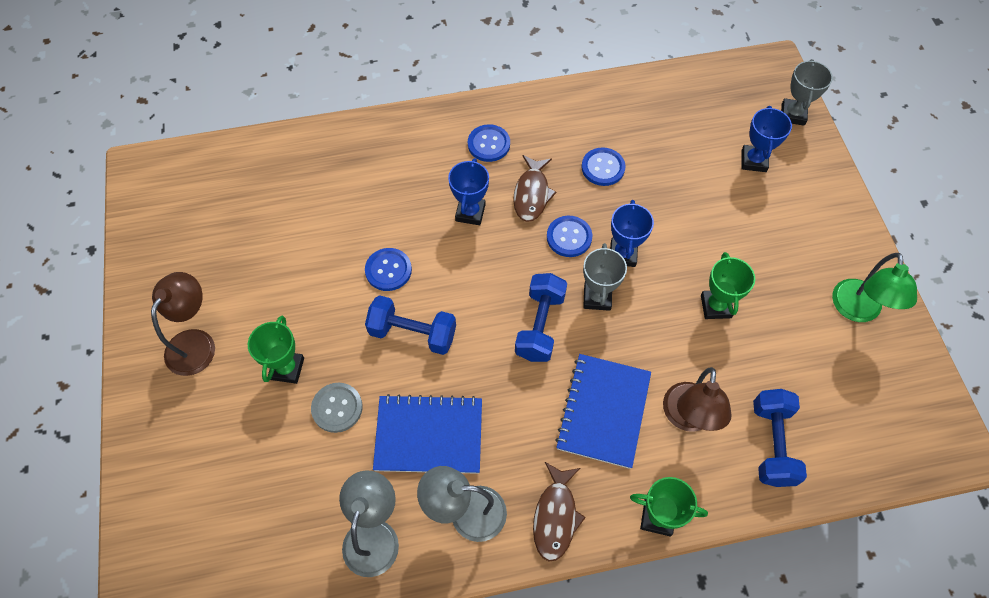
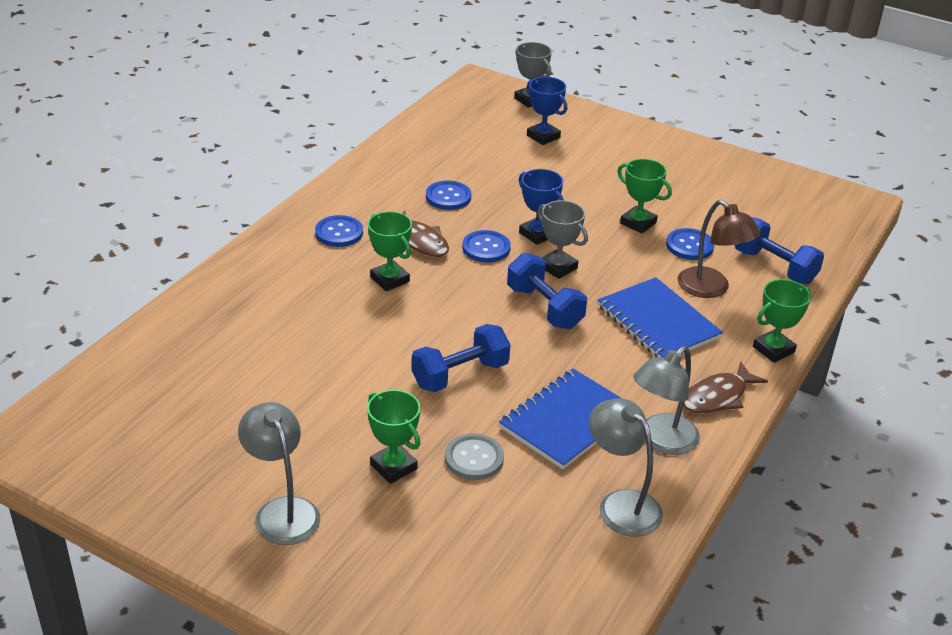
camera: 50 degrees left, 25 degrees down
brown lamp [151,272,215,376] -> grey lamp [238,402,320,545]
blue button [365,248,412,291] -> blue button moved to [666,228,714,260]
blue trophy [448,158,489,225] -> green trophy [368,211,412,291]
brown fish [533,462,586,561] -> brown fish turned 90 degrees clockwise [684,361,768,414]
green lamp [832,253,917,322] -> none

